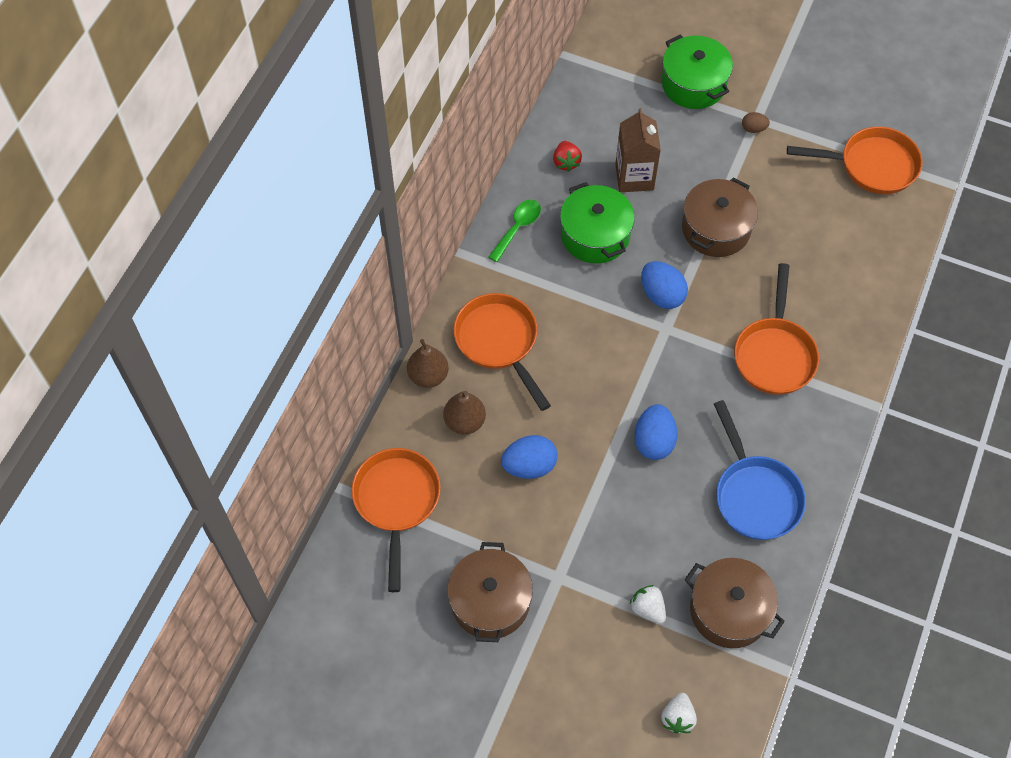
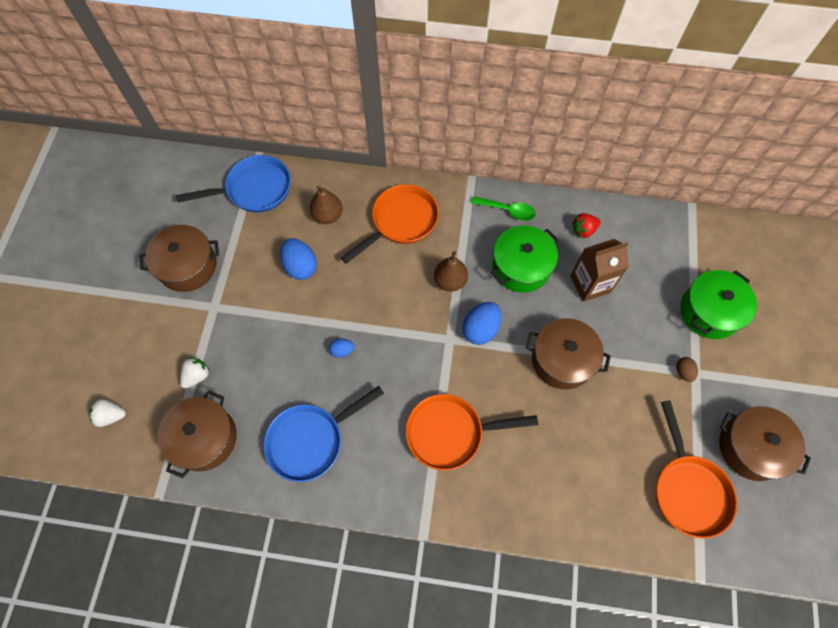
camera: 75 degrees right, 5 degrees up
orange pan [351,448,441,592] -> blue pan [176,155,291,212]
brown pear [407,339,449,388] -> brown pear moved to [434,251,468,292]
blue egg [634,404,677,460] -> blue egg [329,339,355,358], size x0.54
none -> brown pot [719,406,811,481]

